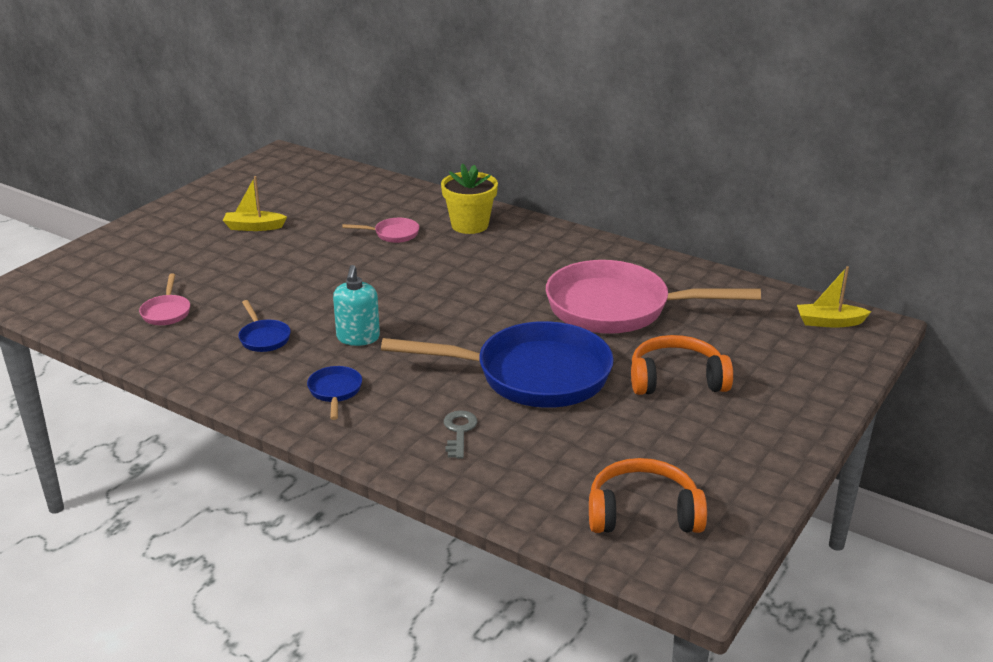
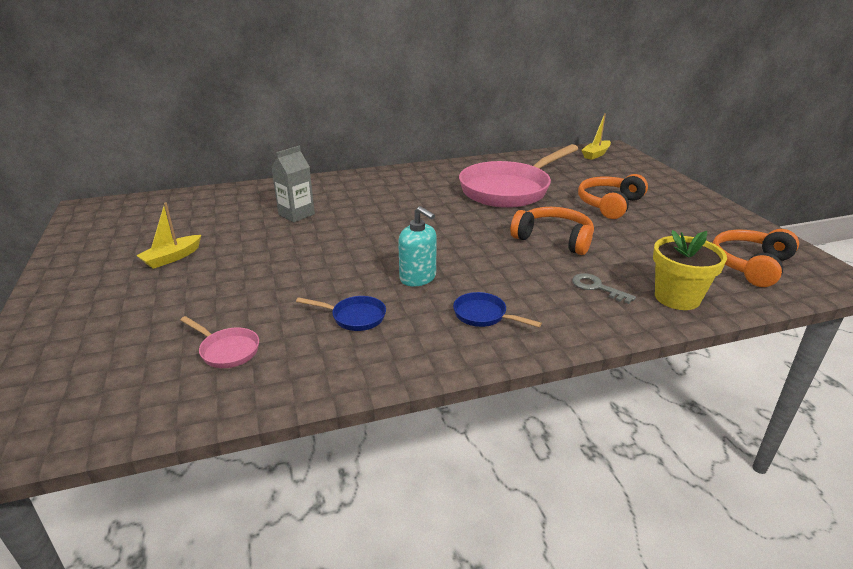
camera: 50 degrees left, 0 degrees up
pink pan [342,218,419,243] -> grey carton [271,146,315,222]
blue pan [381,321,614,408] -> orange headphones [510,207,594,255]
yellow flower pot [441,163,498,234] -> yellow flower pot moved to [653,230,727,310]

